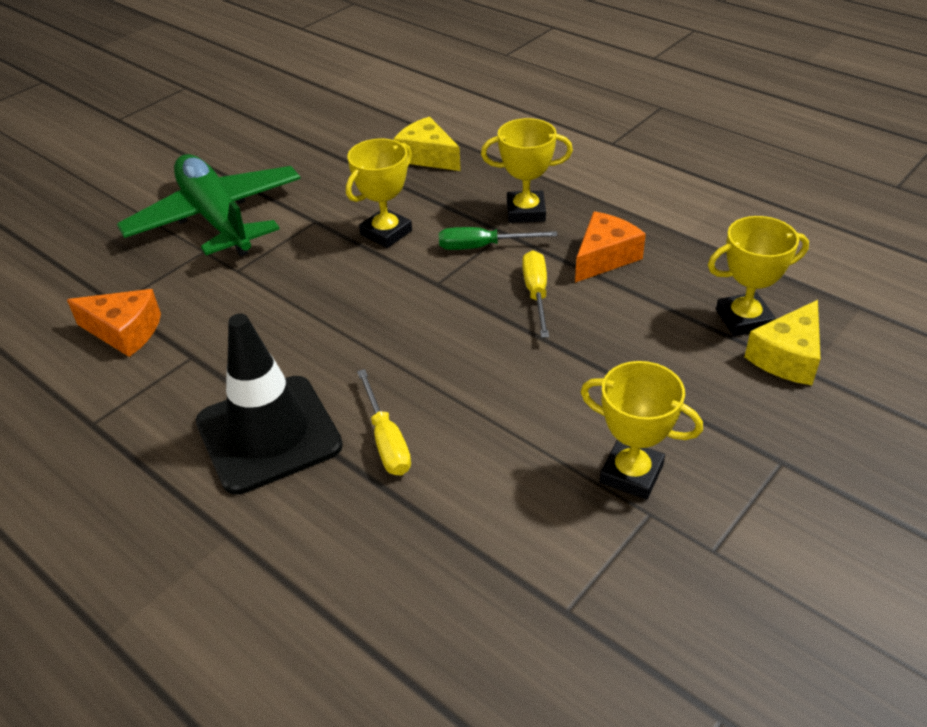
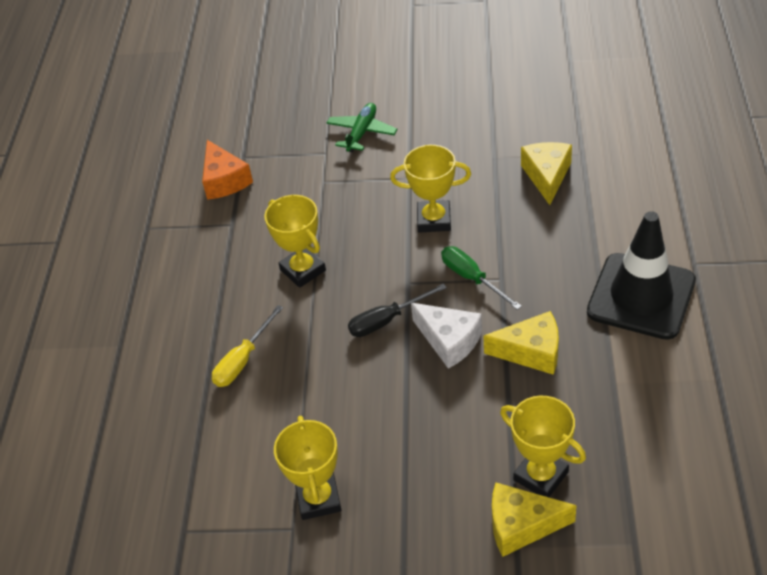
camera: 55 degrees right, 5 degrees up
green plane [117,154,301,257] -> green plane [326,103,397,152], size x0.48
black traffic cone [196,314,343,495] -> black traffic cone moved to [587,211,696,340]
yellow trophy [481,118,573,223] -> yellow trophy moved to [264,195,326,288]
yellow screwdriver [522,250,549,338] -> white cheese [411,303,482,369]
orange cheese [575,211,646,283] -> yellow cheese [483,311,559,375]
none -> black screwdriver [348,284,447,337]

